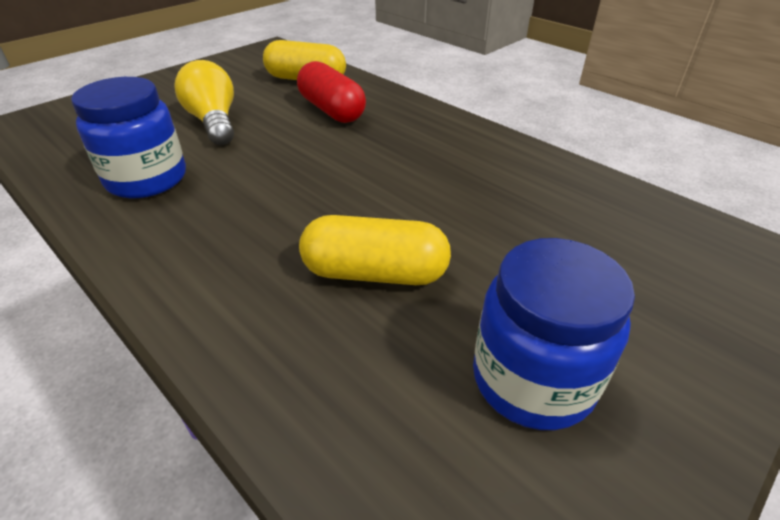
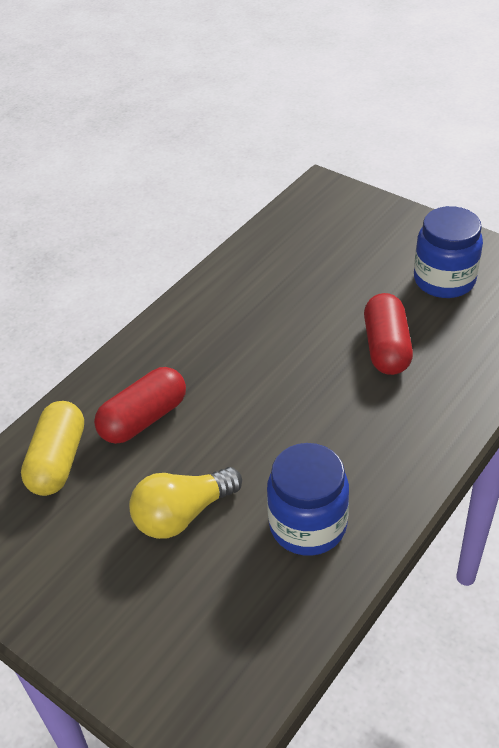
camera: 95 degrees left, 5 degrees up
yellow capsule [299,215,451,285] -> red capsule [364,293,413,375]

